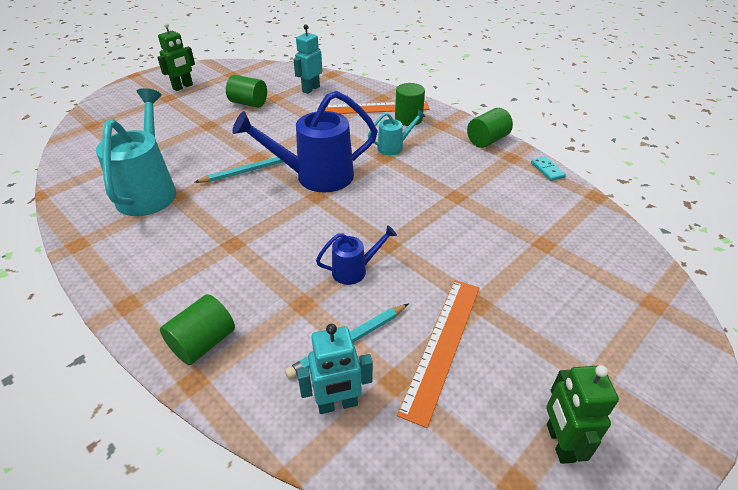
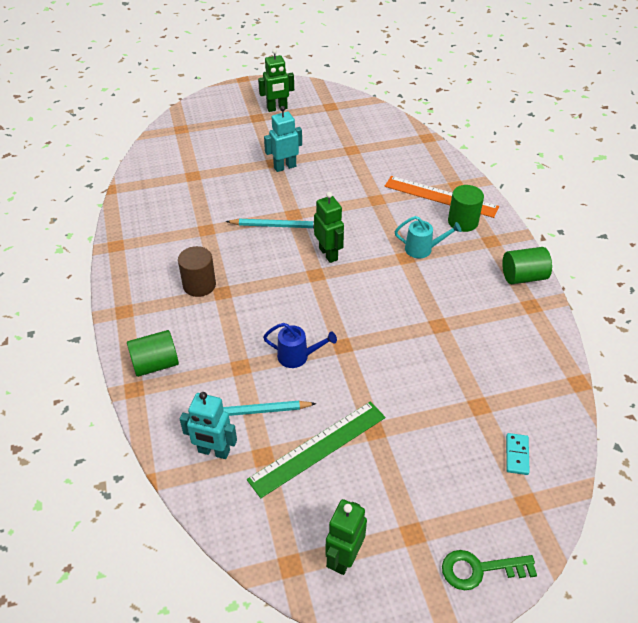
camera: 30 degrees right, 5 degrees up
turquoise watering can [96,88,177,216] -> none
green cylinder [226,75,267,108] -> none
blue watering can [232,91,378,192] -> green robot [314,192,344,263]
turquoise robot [293,24,322,94] -> turquoise robot moved to [264,106,302,172]
orange ruler [397,280,479,428] -> green ruler [247,401,385,498]
turquoise domino [531,156,566,181] -> turquoise domino moved to [506,433,530,475]
none -> brown cylinder [178,246,216,297]
none -> green key [442,550,537,590]

